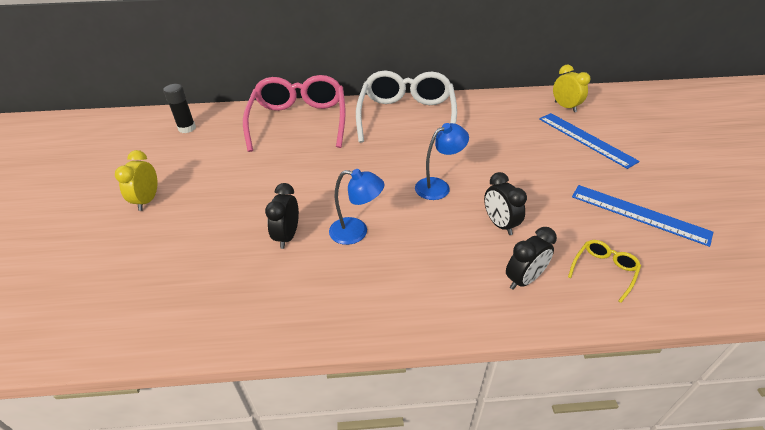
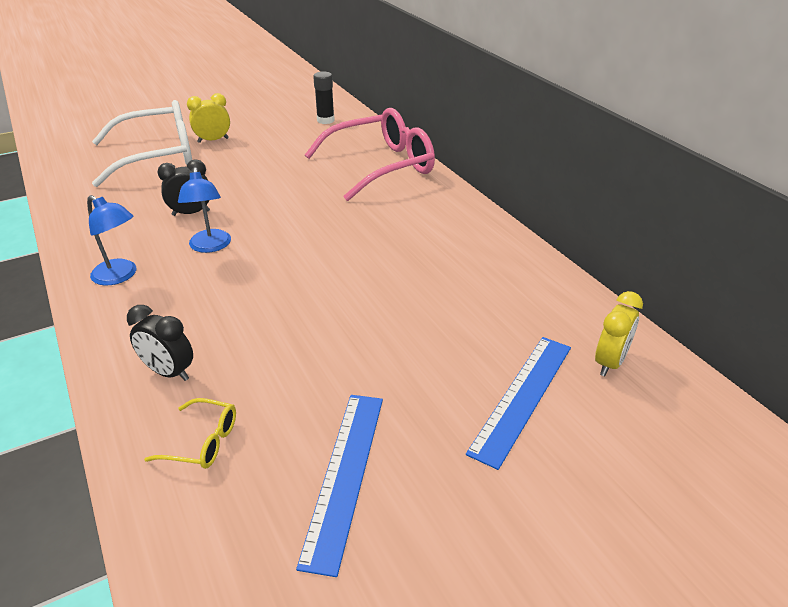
camera: 65 degrees right, 5 degrees down
white glasses [356,71,457,143] -> white glasses moved to [92,100,192,187]
blue lamp [415,123,469,200] -> blue lamp moved to [87,195,136,285]
black clock [484,172,527,235] -> none

